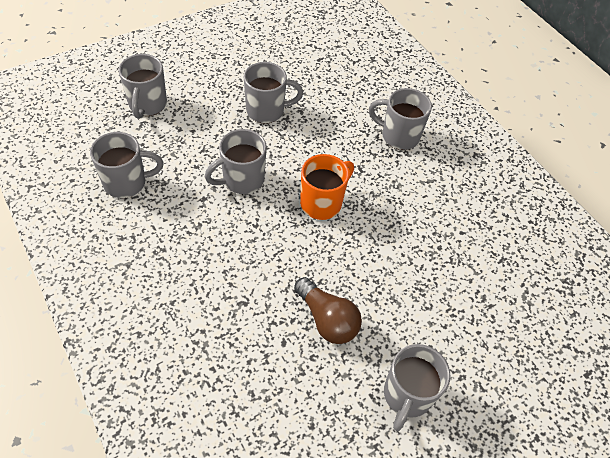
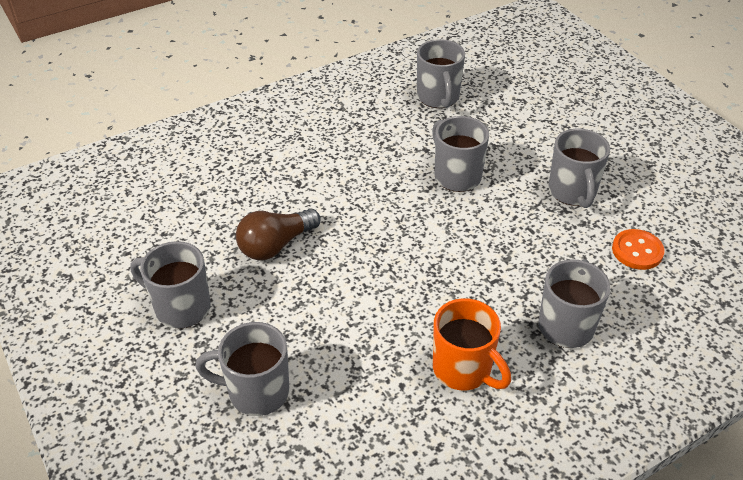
camera: 95 degrees right, 10 degrees down
grey mug [119,54,167,119] -> grey mug moved to [195,322,289,416]
orange mug [300,154,354,220] -> orange mug moved to [433,298,511,391]
none -> orange button [612,229,665,270]

